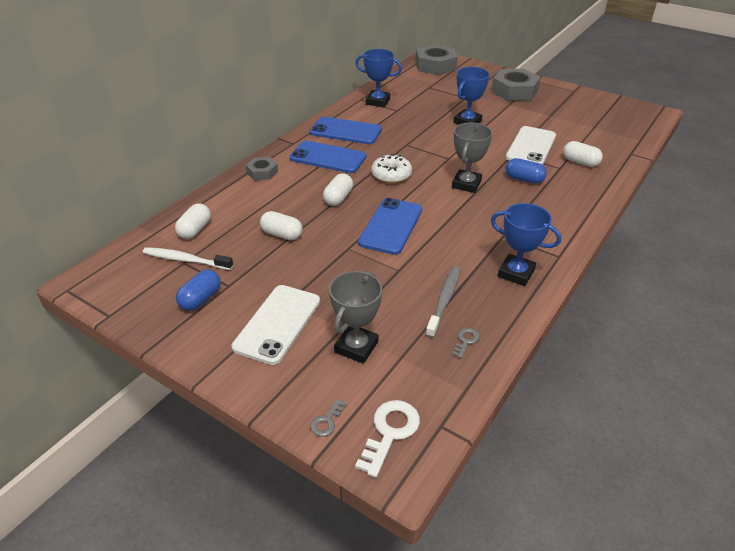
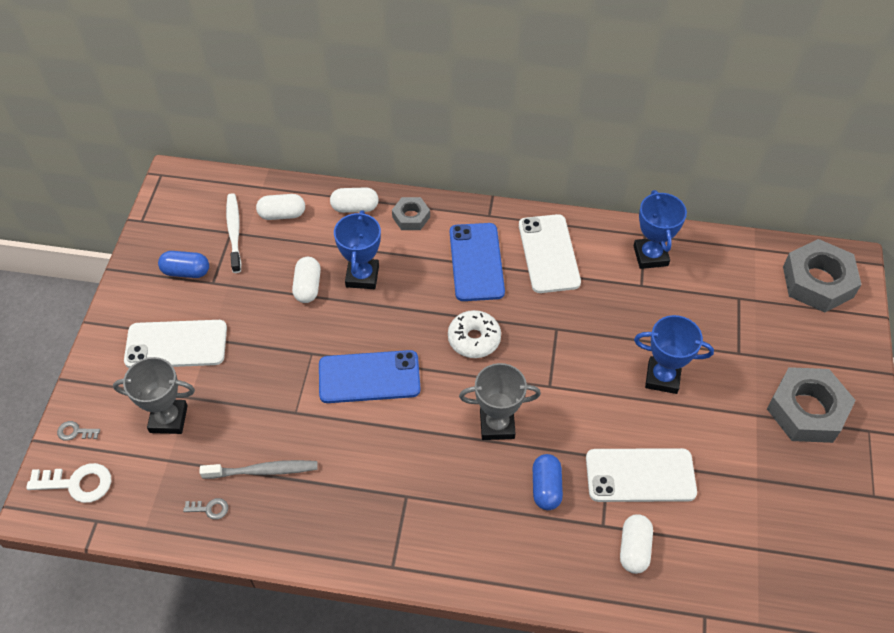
camera: 65 degrees right, 15 degrees up
blue phone [310,117,382,144] -> white phone [519,214,581,293]
white capsule [323,173,353,206] -> white capsule moved to [330,187,379,213]
blue trophy [491,203,561,286] -> blue trophy moved to [334,210,381,289]

